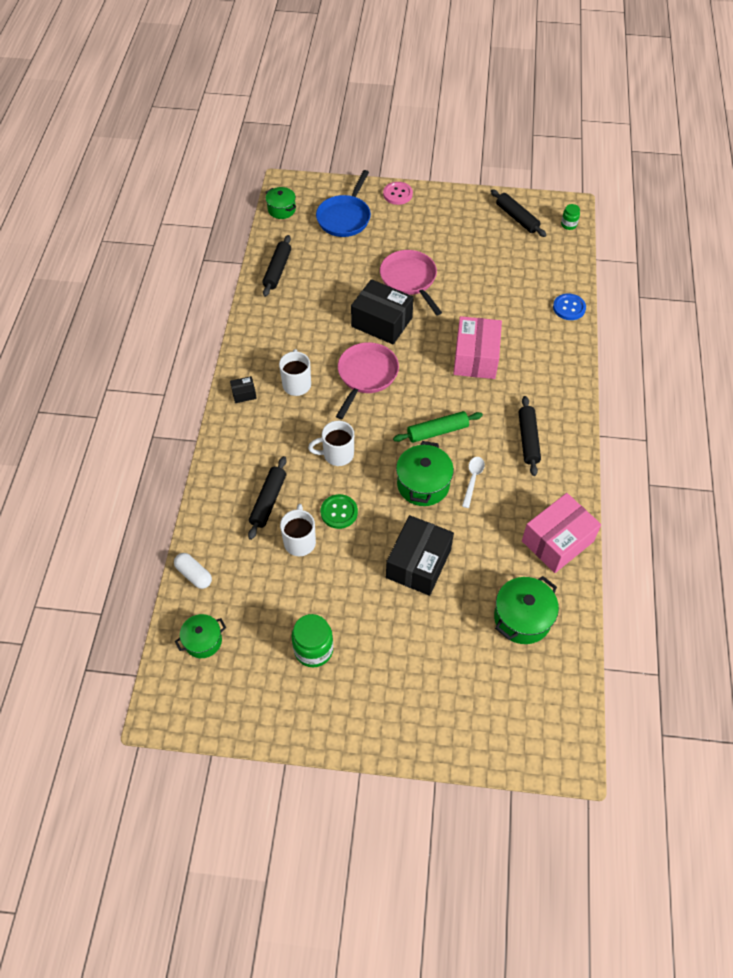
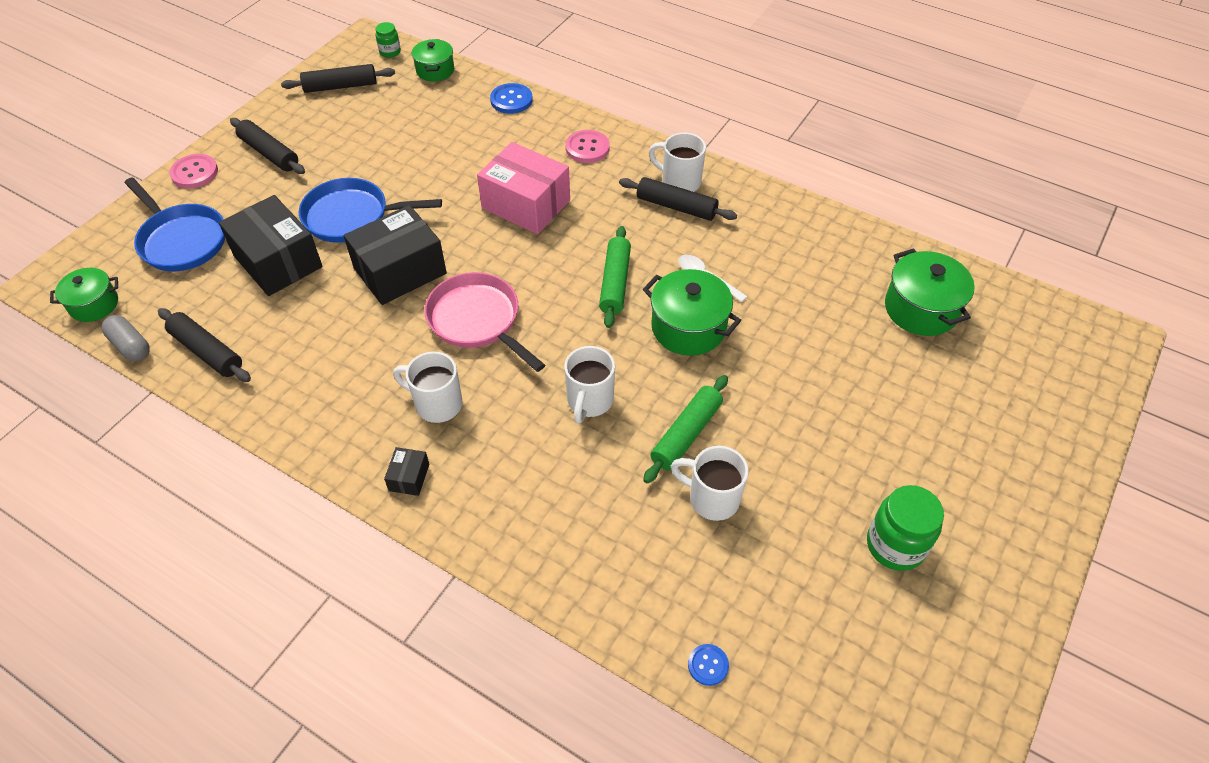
camera: 65 degrees left, 5 degrees down
white capsule [174,553,212,589] -> blue button [688,644,729,686]
green pot [175,614,226,658] -> green pot moved to [412,39,454,82]
black rolling pin [248,456,287,540] -> black rolling pin moved to [230,118,305,174]
green button [321,494,358,529] -> green rolling pin [643,375,728,484]
pink pan [380,250,442,315] -> blue pan [299,178,442,243]
black box [386,515,454,596] -> black box moved to [219,195,323,296]
pink box [522,493,601,573] -> none
none -> grey capsule [102,315,150,362]
none -> pink button [565,130,610,163]
none -> white mug [649,133,706,192]

